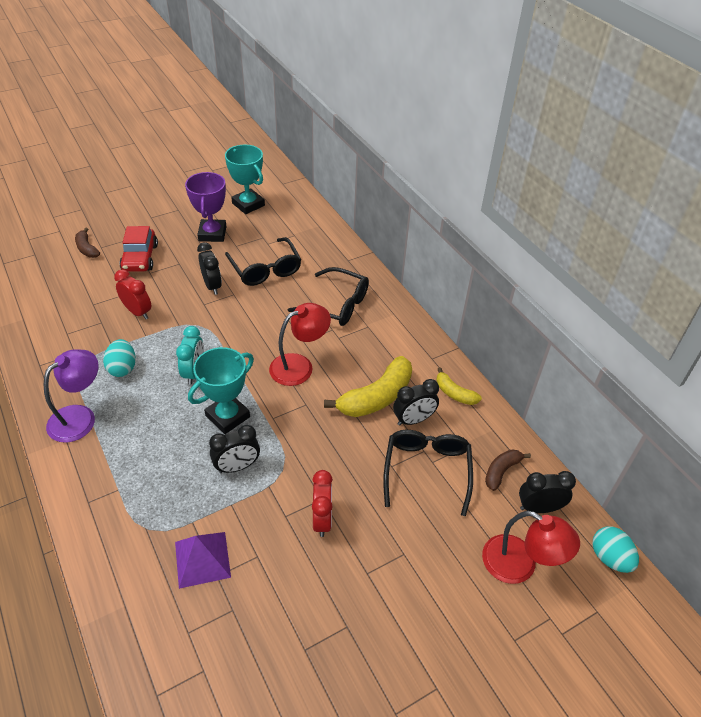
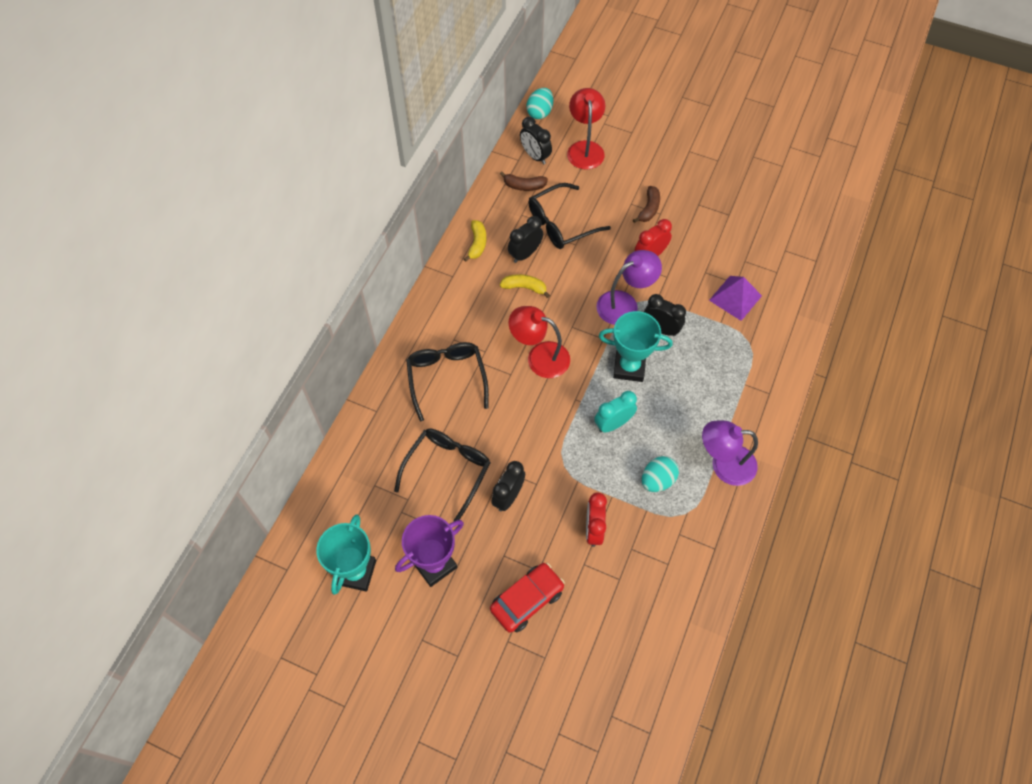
camera: 125 degrees left, 15 degrees up
brown banana [75,227,100,258] -> brown banana moved to [633,186,660,223]
yellow banana [324,356,412,417] -> yellow banana [500,274,550,298], size x0.54
black clock [393,379,439,426] -> black clock turned 75 degrees counterclockwise [508,216,543,263]
none -> purple lamp [596,250,662,325]

